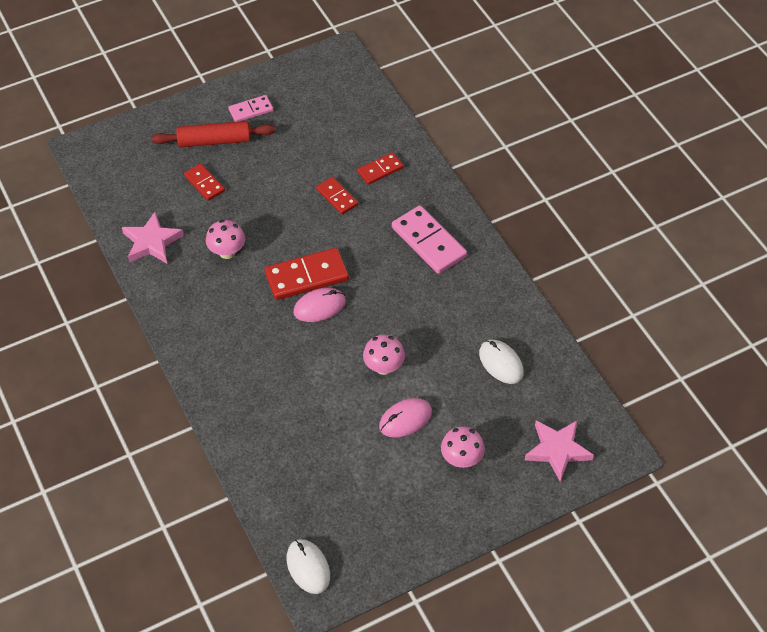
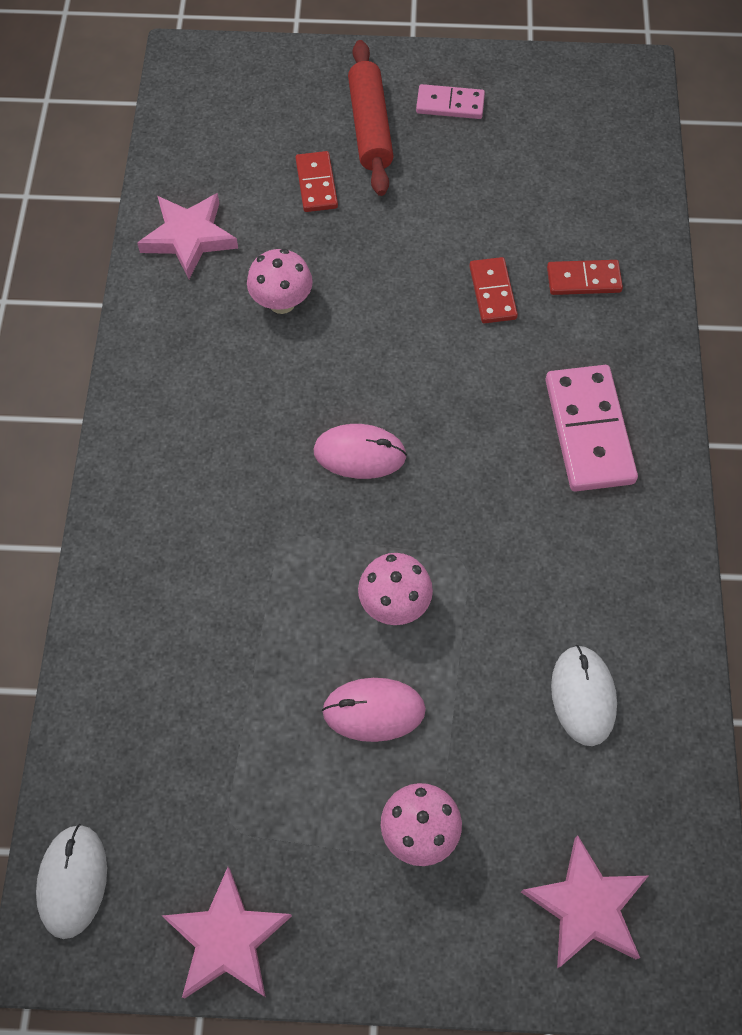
camera: 30 degrees right, 10 degrees up
red rolling pin [151,121,275,148] -> red rolling pin turned 60 degrees clockwise [348,40,394,196]
red domino [265,248,349,300] -> none
none -> pink star [162,867,292,998]

